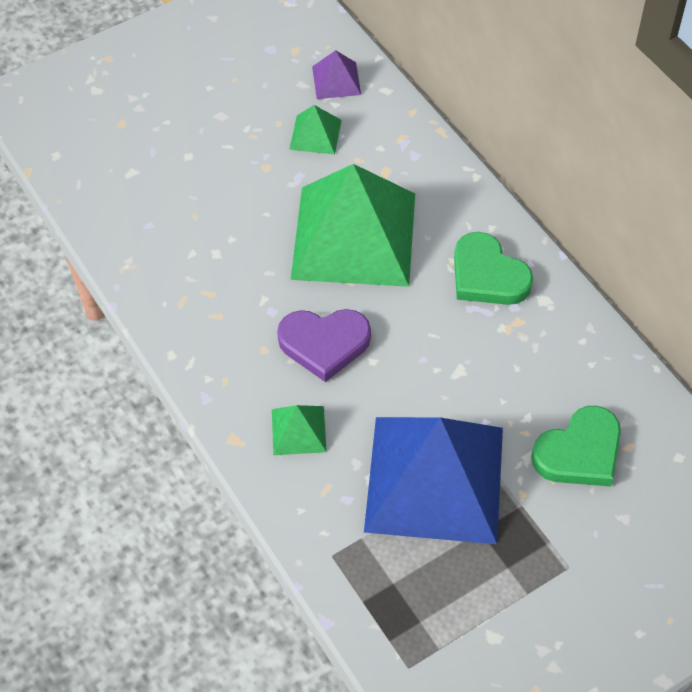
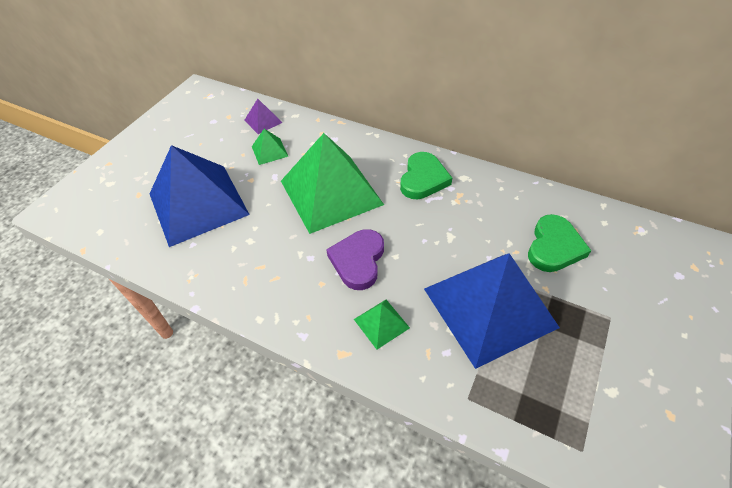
camera: 30 degrees left, 5 degrees down
purple heart [277,309,371,382] -> purple heart turned 135 degrees clockwise [326,229,384,290]
green heart [454,232,533,305] -> green heart turned 90 degrees counterclockwise [400,152,452,199]
none -> blue pyramid [150,145,250,247]

